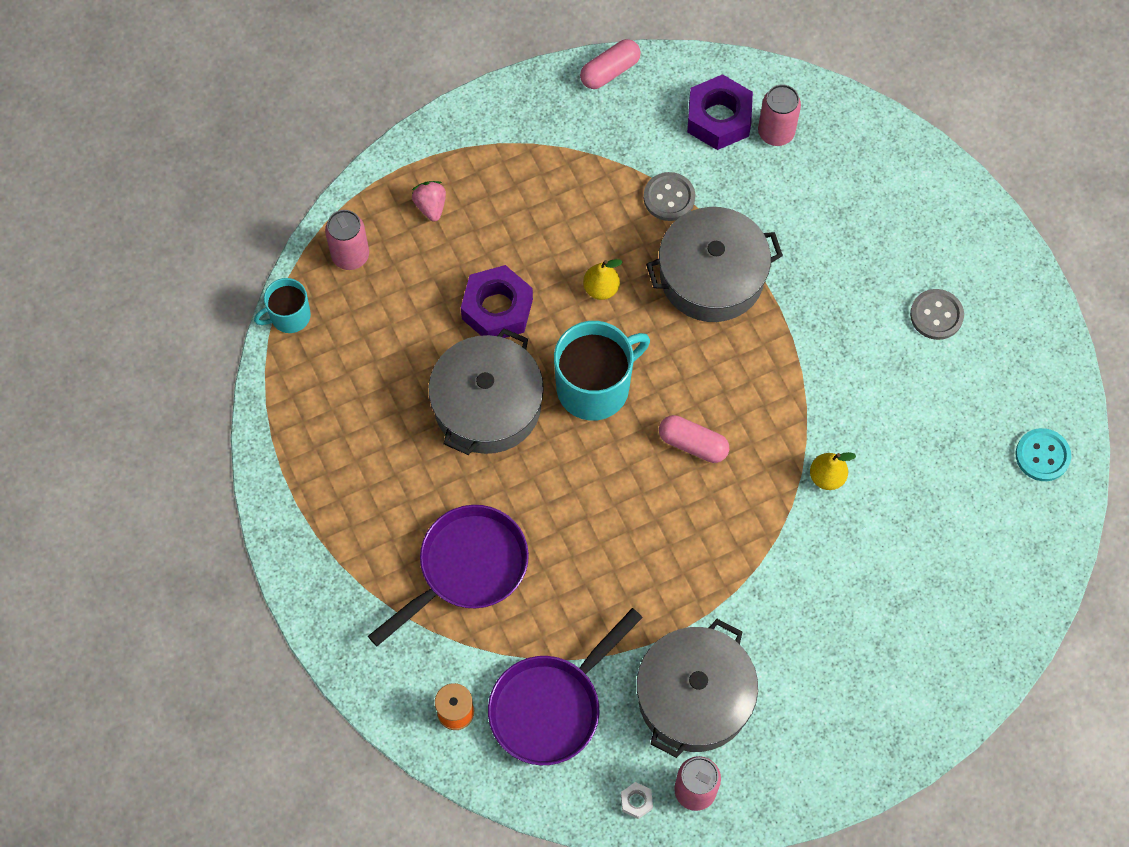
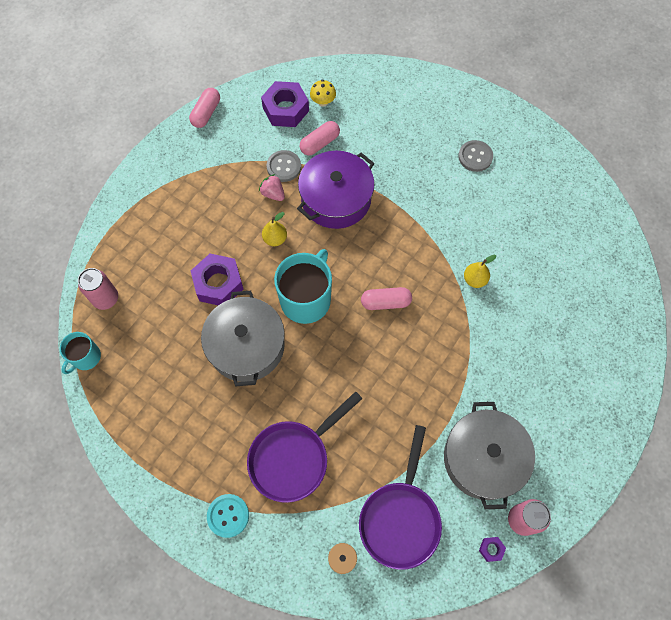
camera: 30 degrees left, 0 degrees up
purple pan [368,505,529,646] -> purple pan turned 150 degrees counterclockwise [247,391,362,503]
pink strawberry [412,181,446,221] -> pink strawberry moved to [259,174,285,201]
white nut [621,782,653,819] -> purple nut [479,537,506,562]
grey pot [646,207,783,322] -> purple pot [297,151,375,229]
pink can [758,84,801,146] -> yellow mushroom [310,80,336,107]
turquoise button [1015,428,1071,481] -> turquoise button moved to [207,494,249,538]
none -> pink capsule [299,121,340,155]

